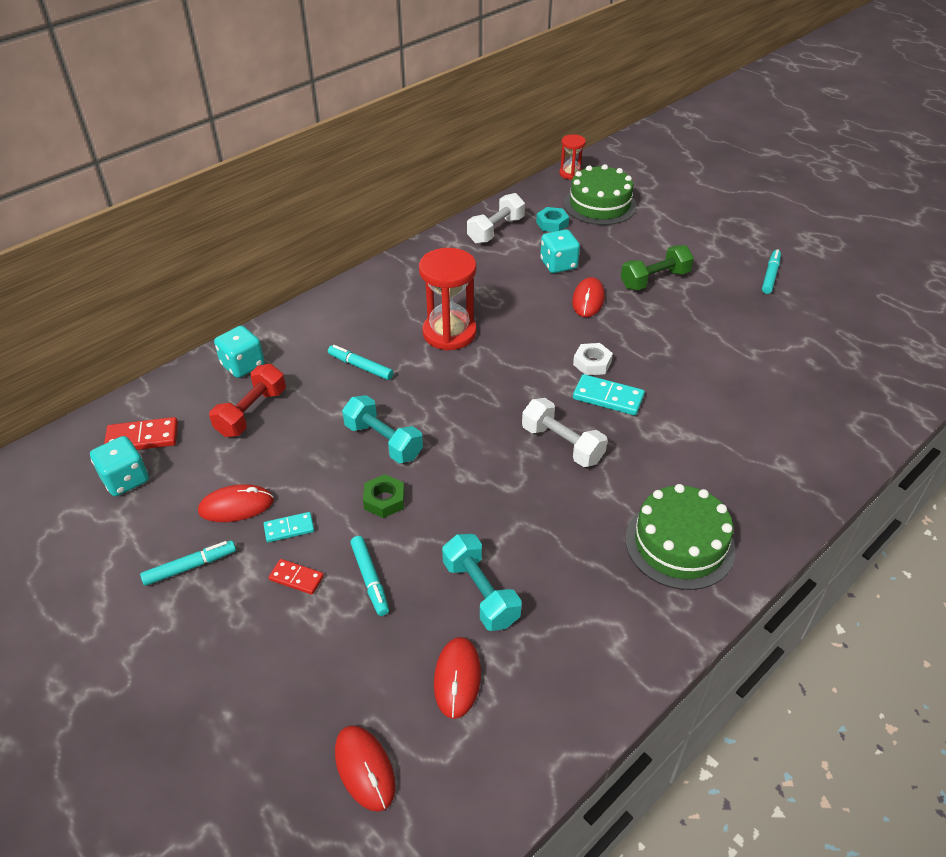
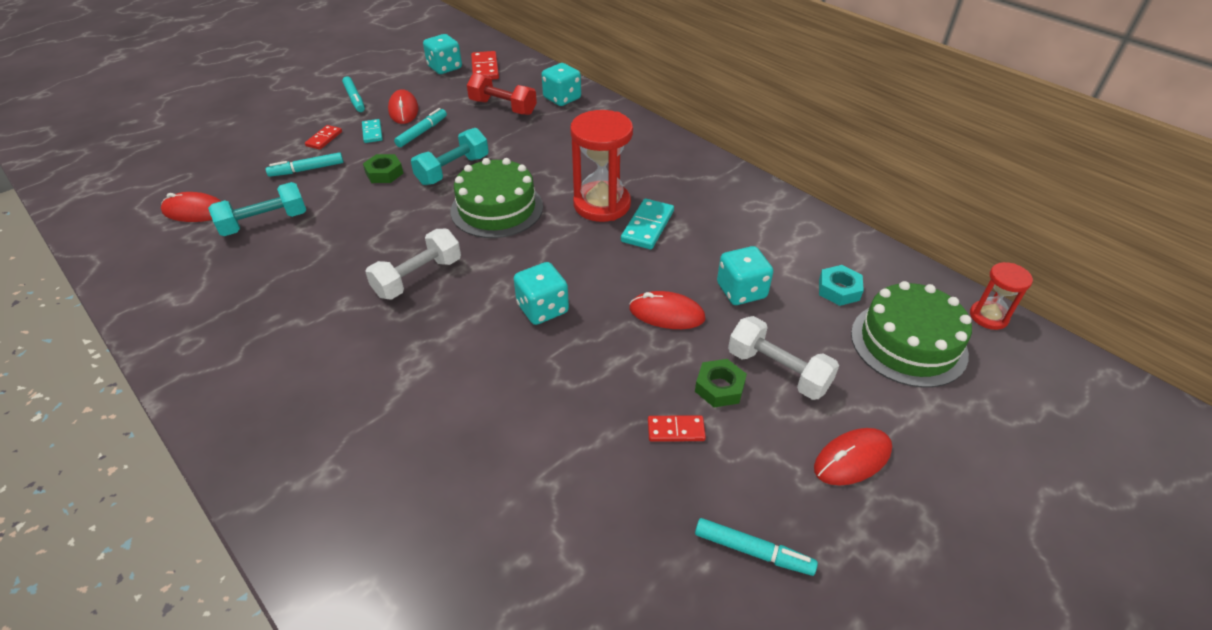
camera: 90 degrees right, 0 degrees up
turquoise marker [328,345,394,380] -> turquoise marker moved to [394,108,447,147]
red mouse [335,725,396,812] -> red mouse moved to [814,428,892,486]
white dumbbell [467,193,525,244] -> white dumbbell moved to [728,316,839,400]
white nut [573,343,613,375] -> turquoise dice [514,262,569,325]
turquoise domino [573,374,645,415] -> turquoise domino moved to [621,199,674,249]
green dumbbell [621,245,694,290] -> green nut [695,359,747,407]
green cake [625,484,736,590] -> green cake moved to [451,158,543,238]
none -> red domino [648,415,706,442]

